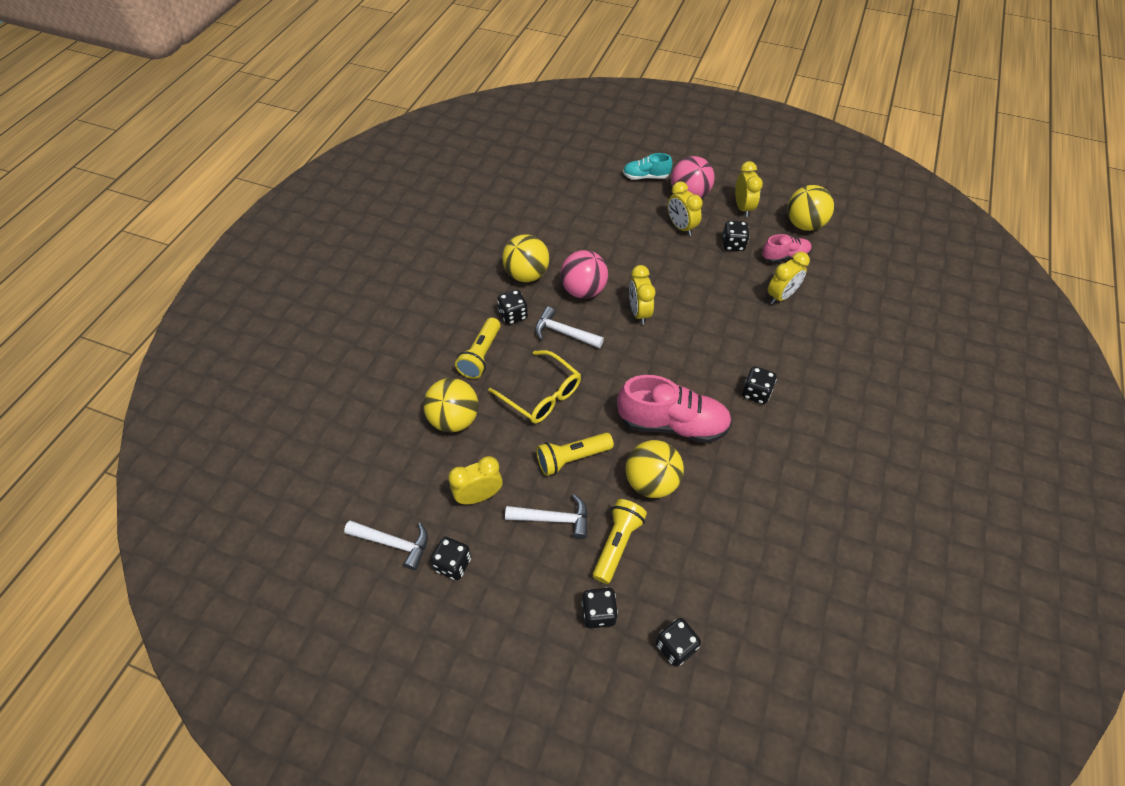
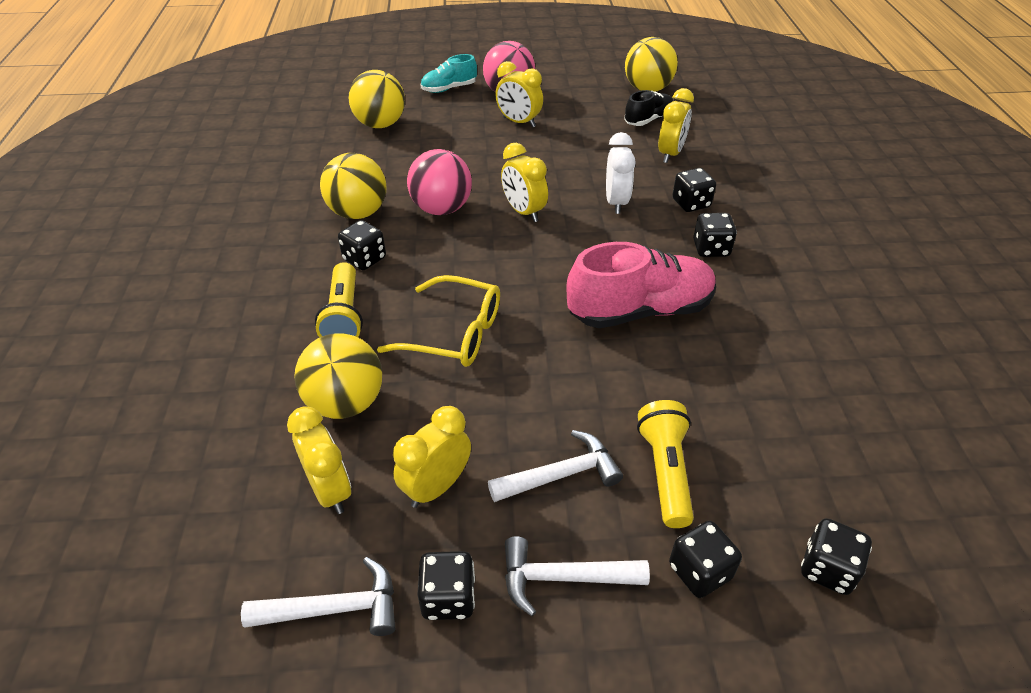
camera: 25 degrees left, 10 degrees down
white hammer [535,307,604,348] -> white hammer moved to [505,536,650,616]
yellow flashlight [536,433,614,476] -> none
yellow ball [626,440,684,498] -> yellow ball moved to [349,70,405,128]
black dice [722,221,750,251] -> black dice moved to [672,168,716,212]
yellow clock [735,161,763,217] -> yellow clock moved to [287,406,351,514]
pink shoe [762,234,812,263] -> black shoe [624,90,673,126]
none -> white clock [606,132,636,214]

